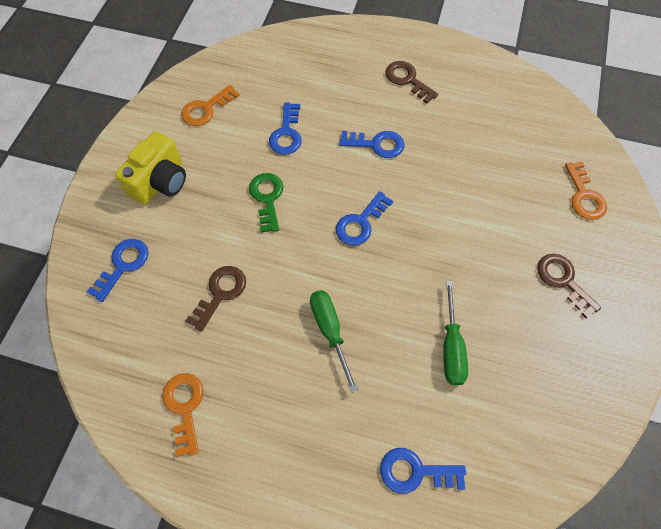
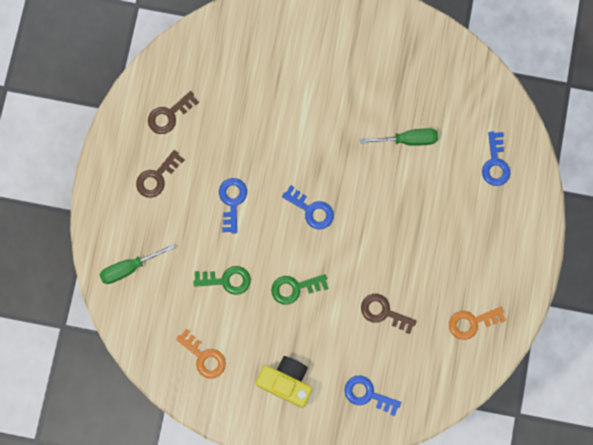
camera: 95 degrees left, 15 degrees up
blue key [269,103,302,155] -> green key [193,266,251,295]
green screwdriver [310,290,358,393] -> green screwdriver moved to [100,244,175,284]
brown key [537,254,601,318] -> brown key moved to [148,91,199,134]
orange key [565,161,607,220] -> none

